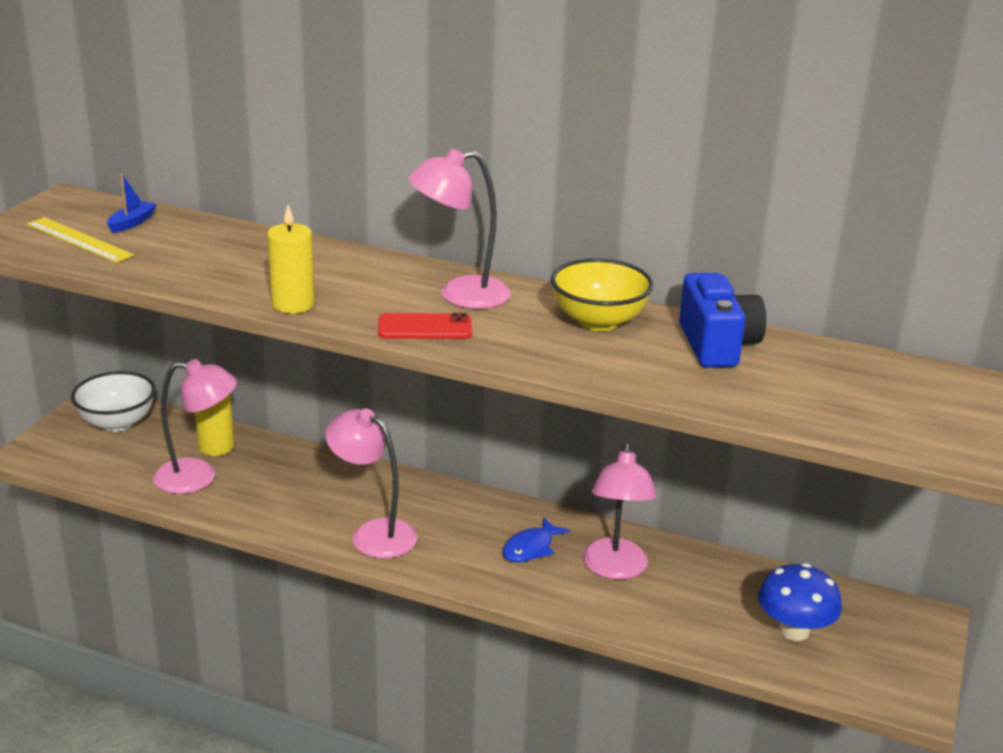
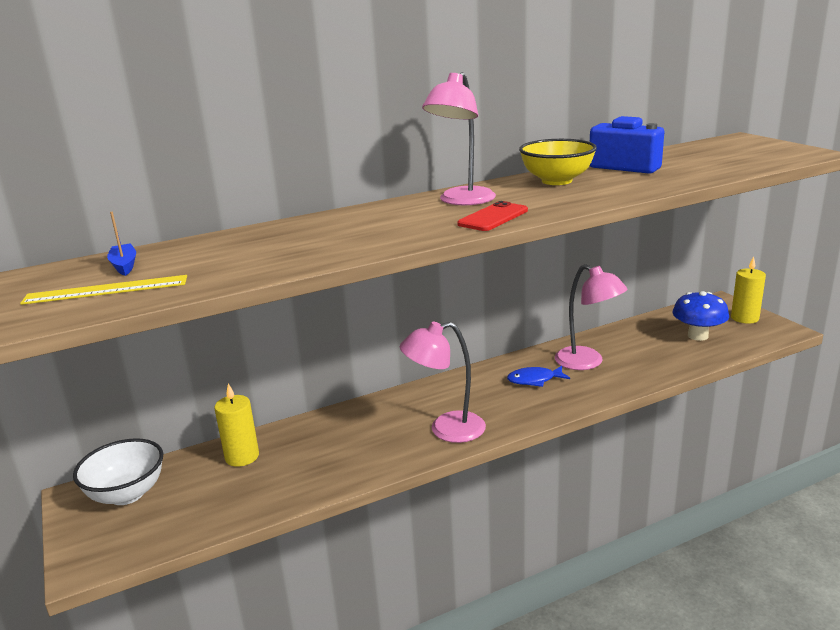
camera: 45 degrees left, 5 degrees down
pink lamp [153,359,237,494] -> none
yellow candle [267,205,315,314] -> yellow candle moved to [731,256,766,324]
blue fish [502,517,570,562] -> blue fish turned 90 degrees clockwise [507,366,570,387]

